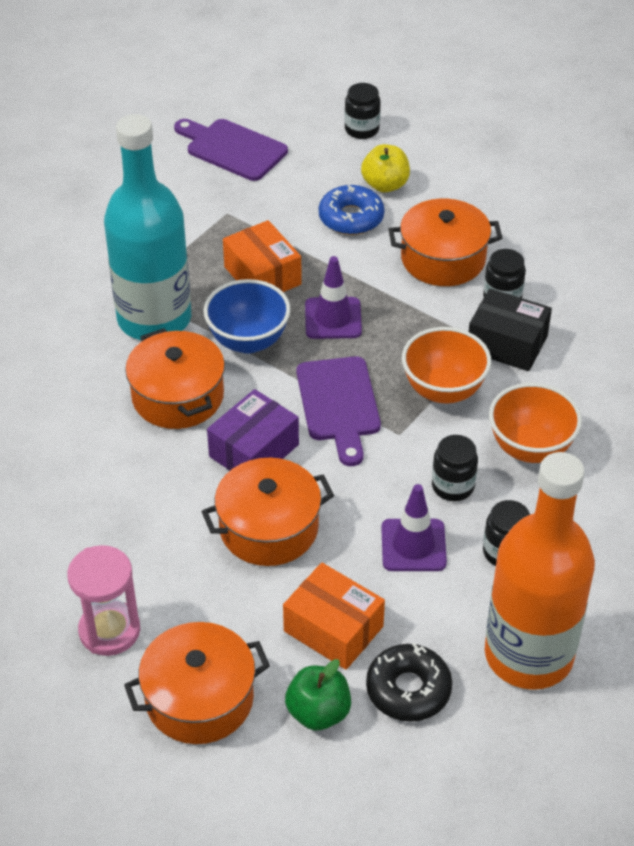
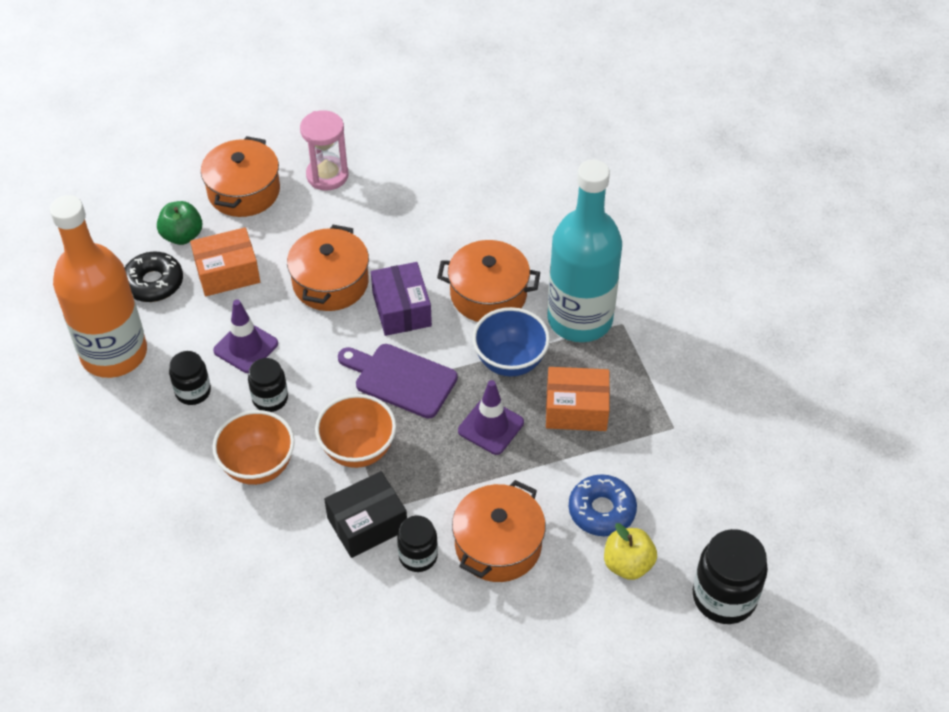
camera: 125 degrees right, 5 degrees up
purple cutting board [174,119,288,181] -> none
black jar [345,83,381,139] -> black jar [693,529,768,624], size x1.64

